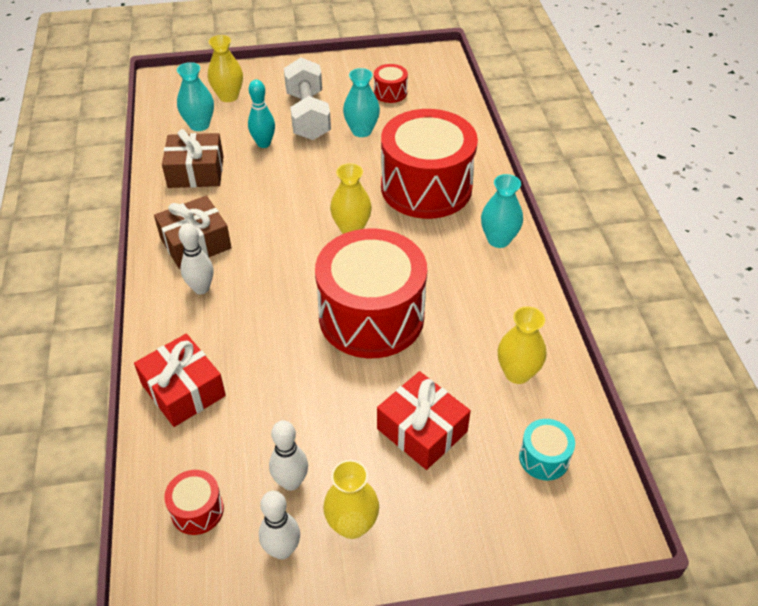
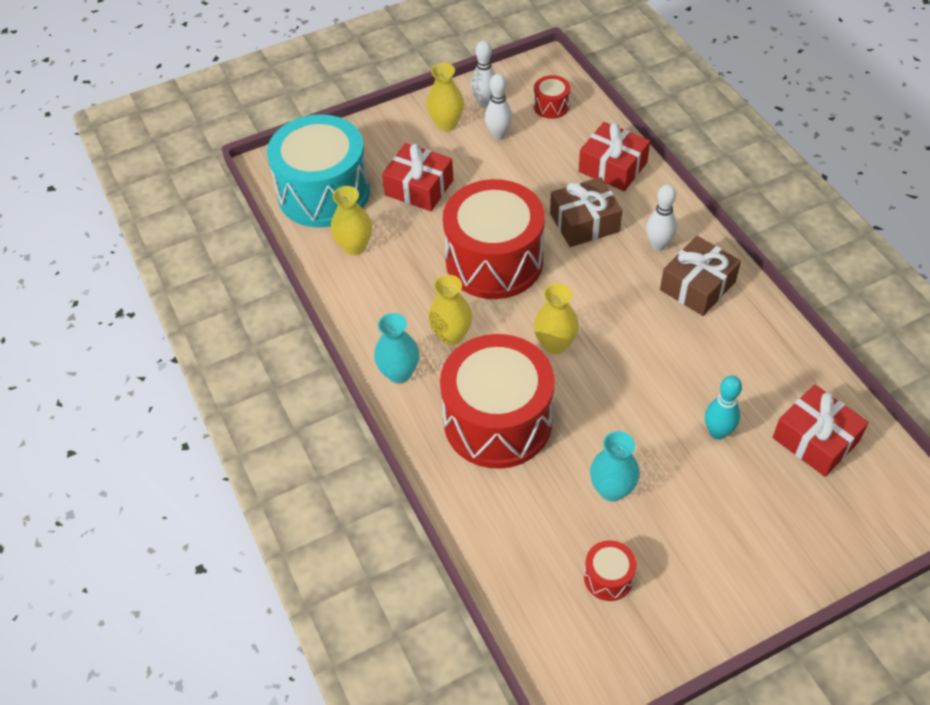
camera: 165 degrees right, 5 degrees up
brown gift [162,129,223,188] -> brown gift moved to [550,177,623,247]
turquoise vase [177,62,214,131] -> red gift [773,384,869,477]
yellow vase [208,35,243,102] -> yellow vase moved to [428,275,472,345]
white dumbbell [284,57,331,140] -> none
turquoise drum [519,419,575,481] -> turquoise drum [267,114,370,227], size x2.42

